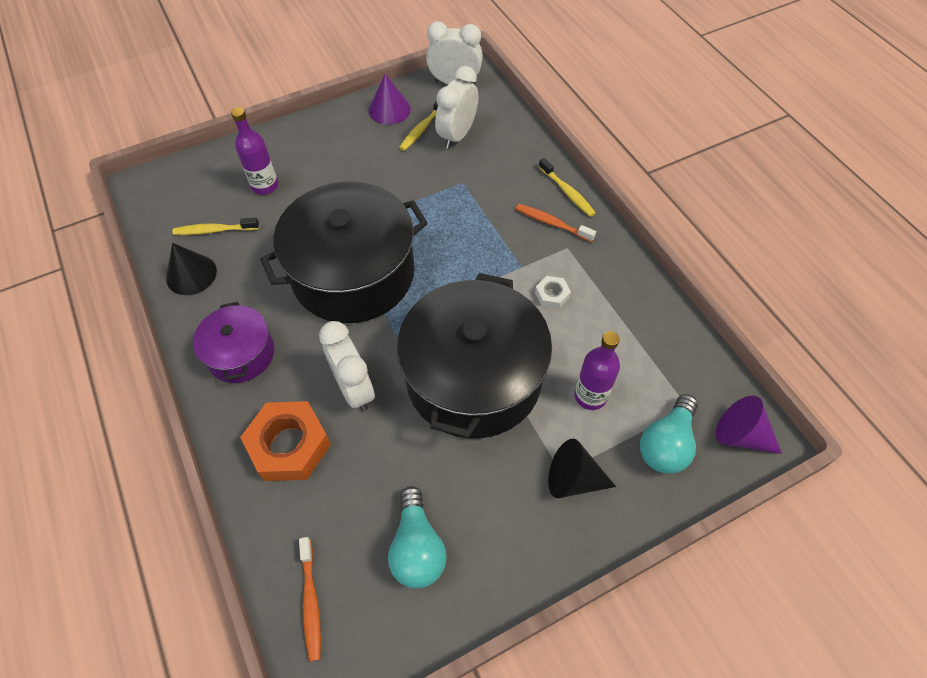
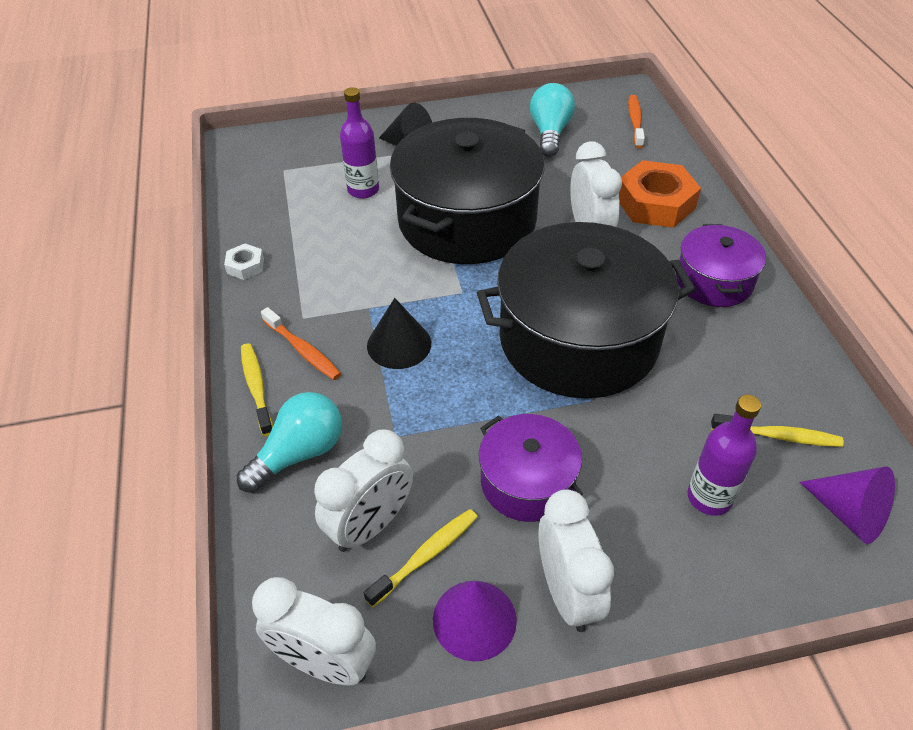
camera: 165 degrees left, 10 degrees down
black cone [166,243,217,295] -> black cone moved to [367,298,431,369]
white nut [535,276,571,309] -> white nut moved to [224,243,264,280]
turquoise light bulb [640,394,698,474] -> turquoise light bulb moved to [237,392,342,493]
purple cone [716,396,782,454] -> purple cone moved to [800,467,895,544]
none -> purple pot [479,414,583,522]
none -> white clock [538,489,614,632]

